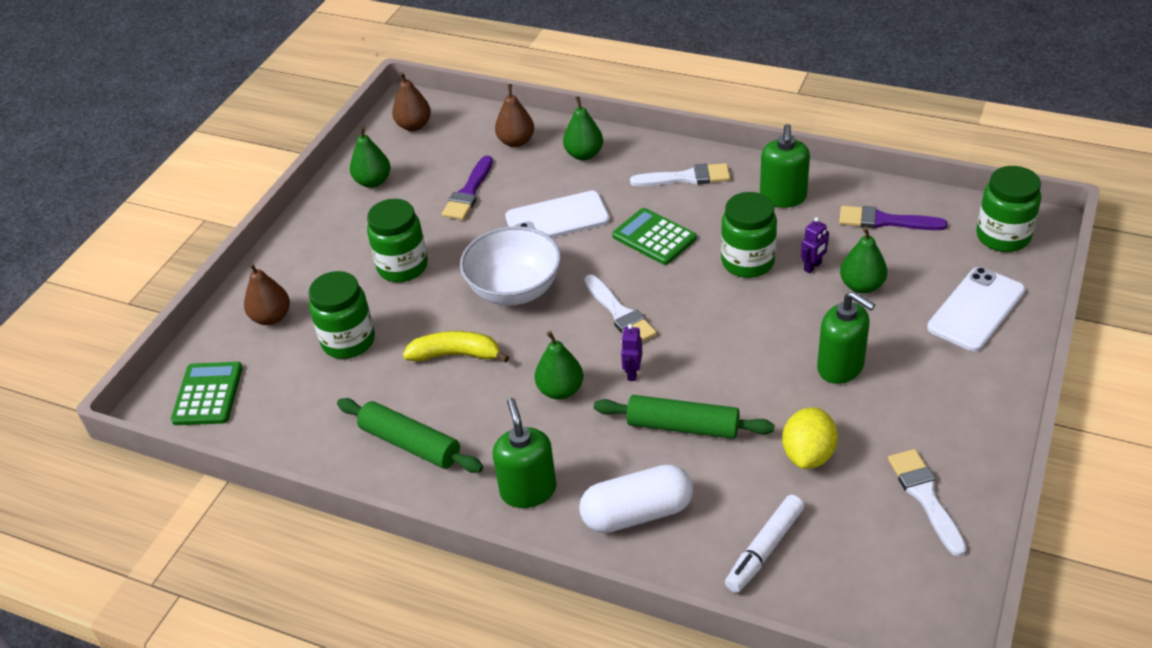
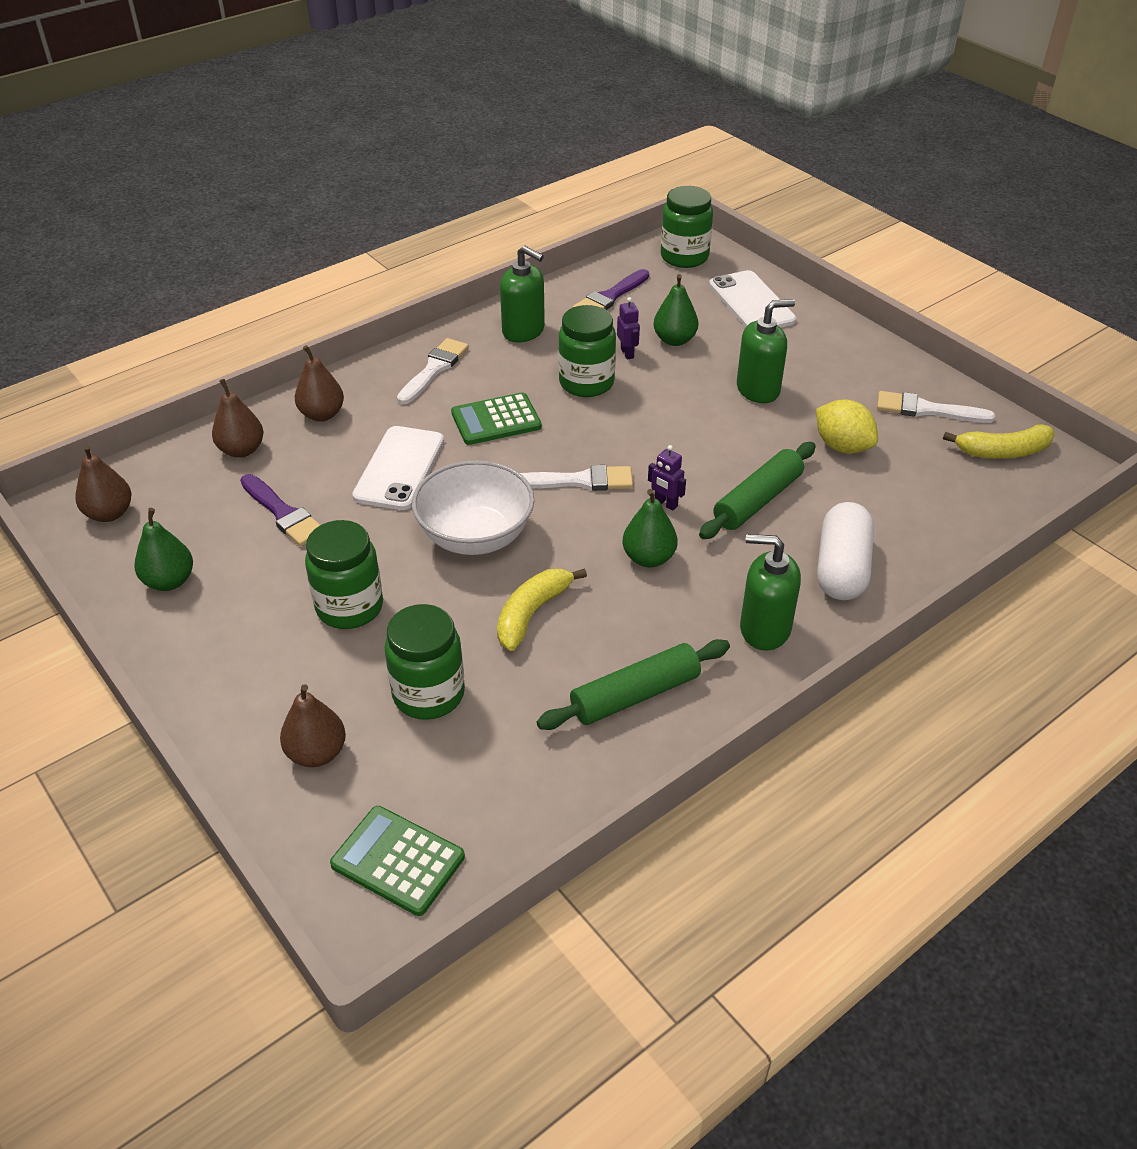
camera: 65 degrees left, 0 degrees up
green pear [563,96,603,160] -> brown pear [295,345,344,422]
white marker [725,495,804,593] -> none
none -> yellow banana [943,424,1055,458]

